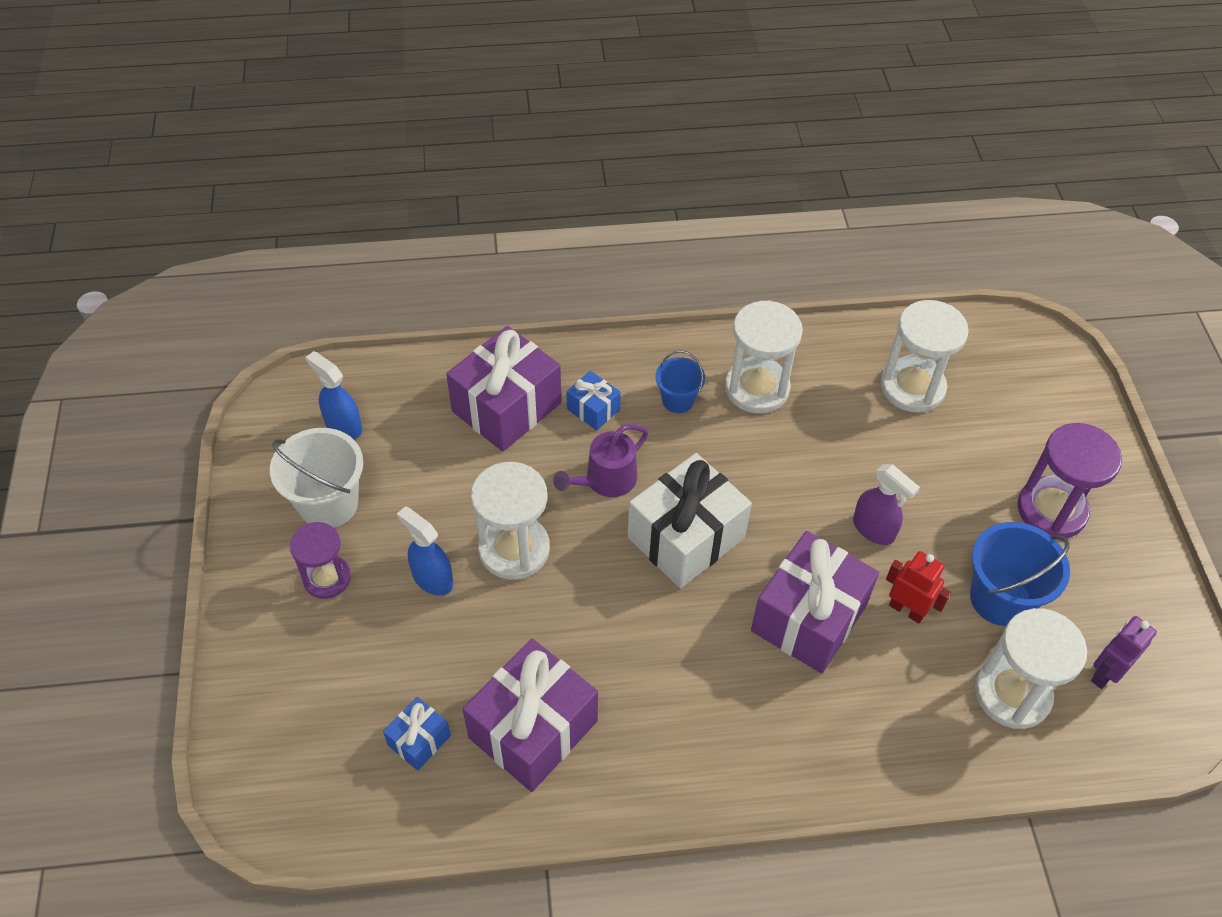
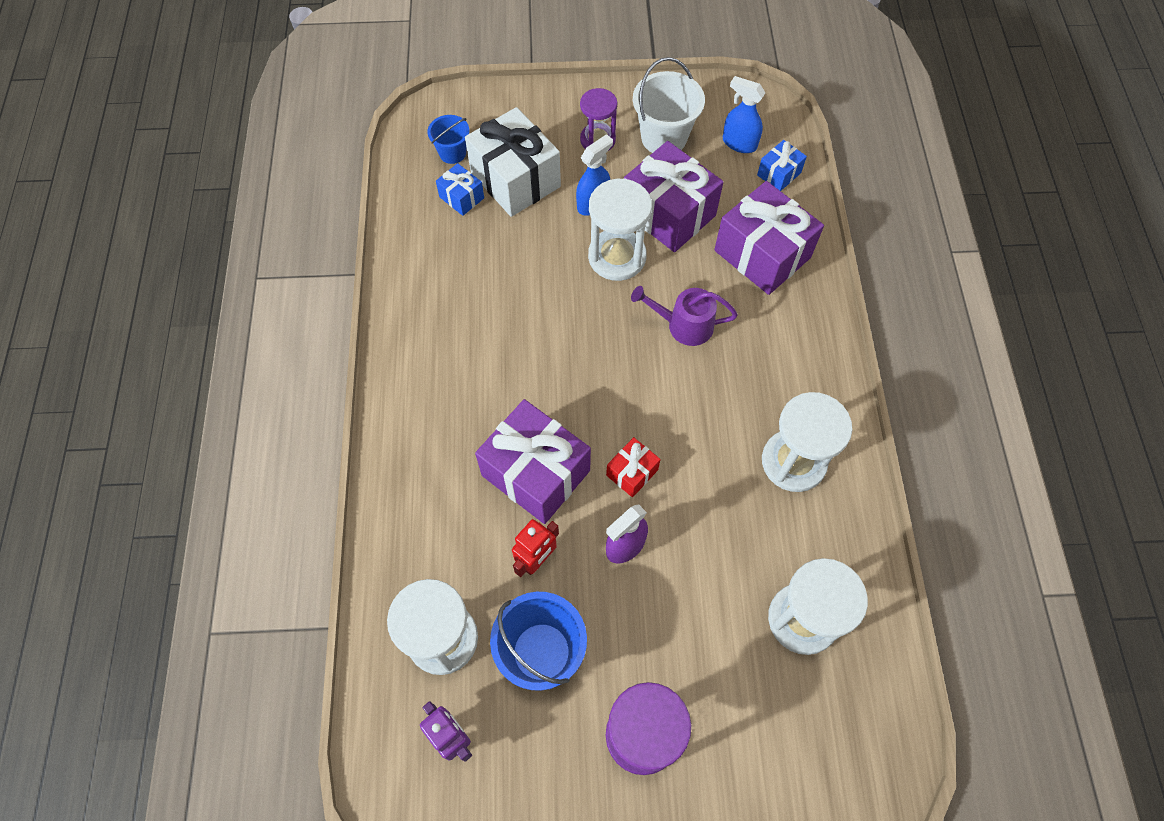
camera: 95 degrees right, 10 degrees up
blue spray bottle [305,351,362,439] -> blue spray bottle turned 105 degrees counterclockwise [723,76,766,153]
purple gift [463,638,598,792] -> purple gift moved to [624,141,723,252]
purple watering can [553,424,649,497] -> purple watering can turned 45 degrees counterclockwise [631,286,738,346]
blue gift [567,371,621,431] -> blue gift moved to [757,140,807,191]
white gift [627,453,752,588] -> white gift moved to [465,107,561,217]
blue bucket [656,350,705,413] -> blue bucket moved to [427,115,469,164]
none -> red gift [606,437,661,497]

